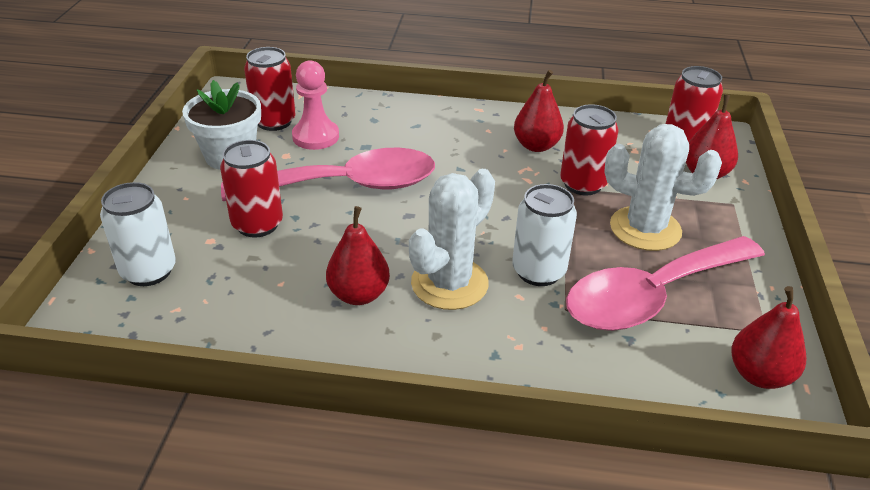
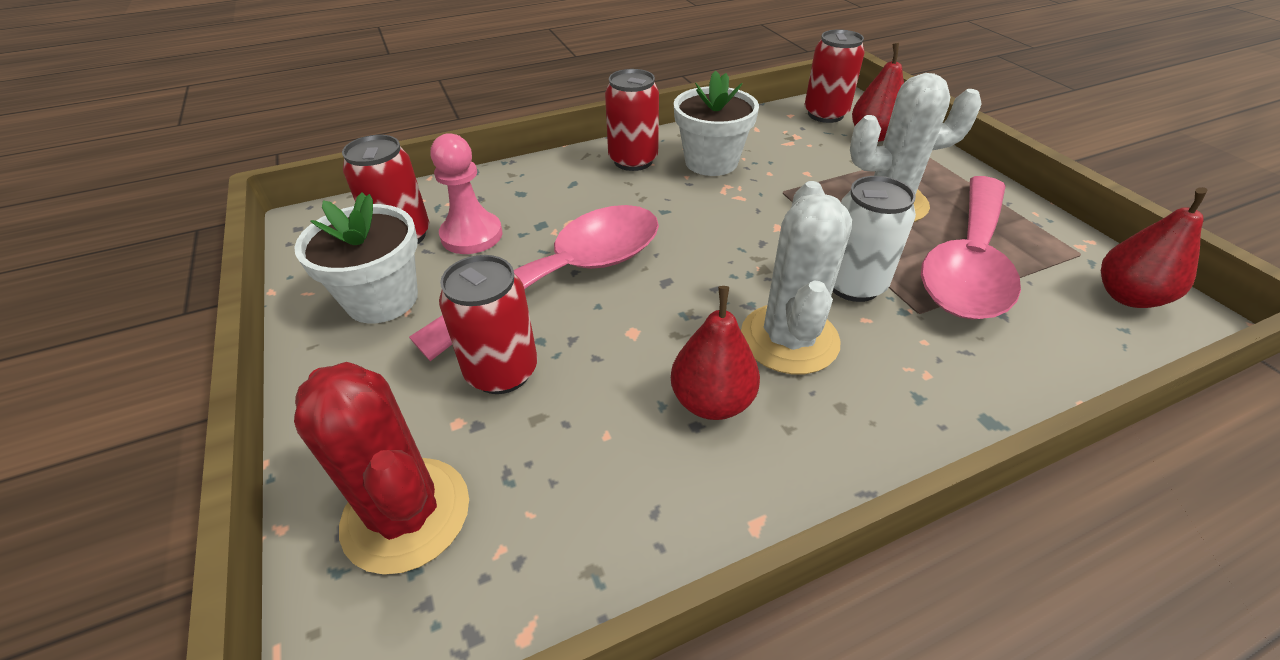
camera: 30 degrees left, 5 degrees up
white can [100,182,176,286] -> red cactus [294,362,469,574]
red pear [514,70,564,152] -> white flower pot [674,70,759,176]
red can [560,104,618,195] -> red can moved to [605,69,659,171]

